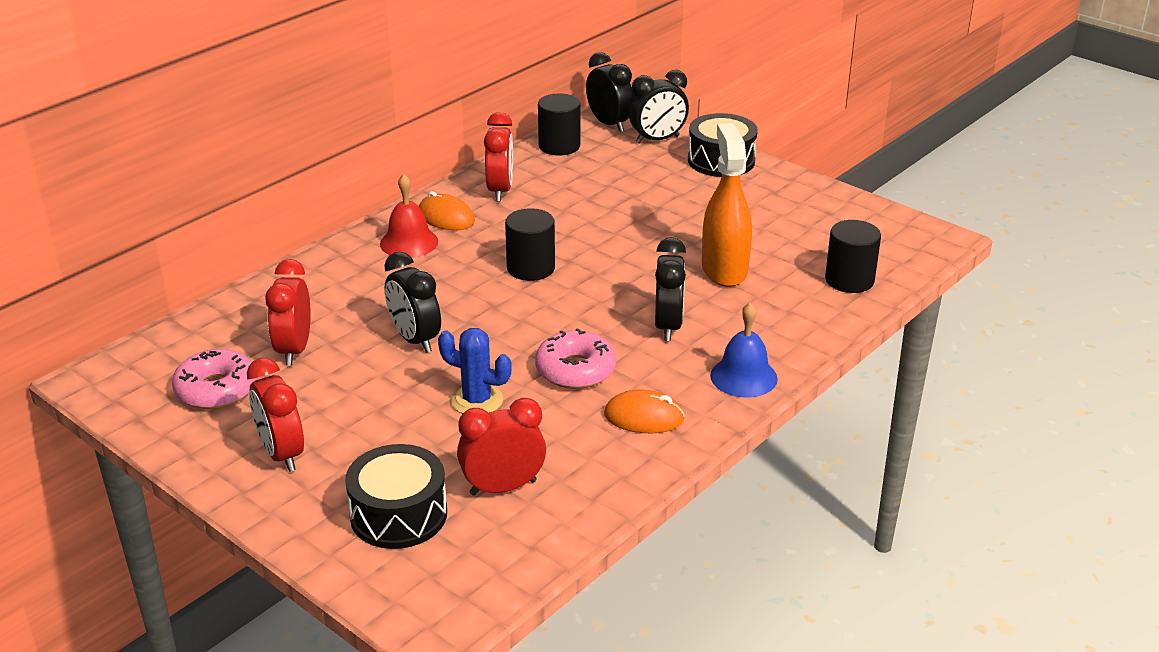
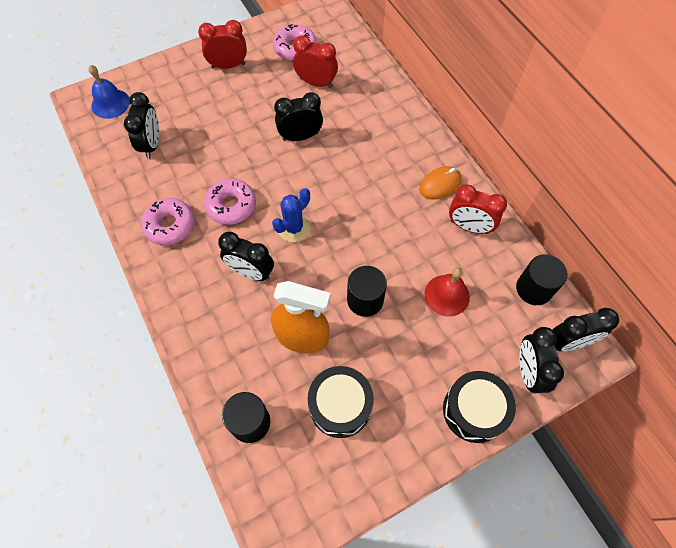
camera: 110 degrees right, 30 degrees up
black drum [345,444,447,549] -> black drum moved to [308,366,374,438]
red bell [380,174,438,258] -> red bell moved to [424,268,470,317]
blue cactus [438,328,512,414] -> blue cactus moved to [272,188,310,242]
red clock [457,398,546,496] -> black clock [124,92,159,159]
black cylinder [505,208,555,281] -> black cylinder moved to [347,266,387,317]
orange mouse [604,389,685,433] -> pink donut [141,198,194,245]
blue bell [710,303,778,397] -> blue bell moved to [88,65,129,119]

